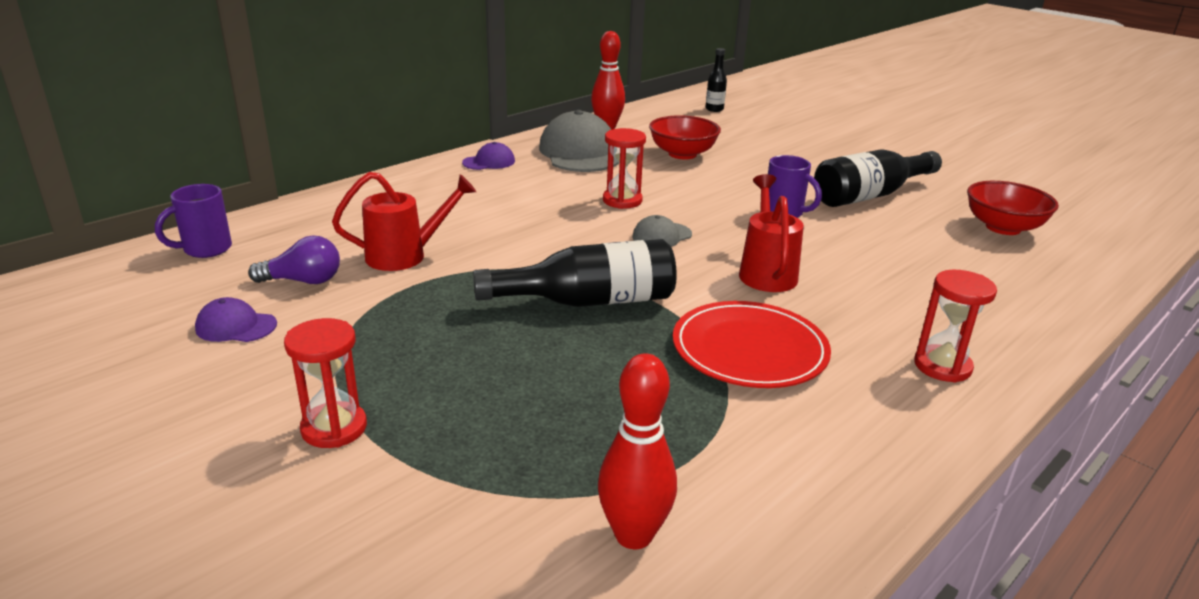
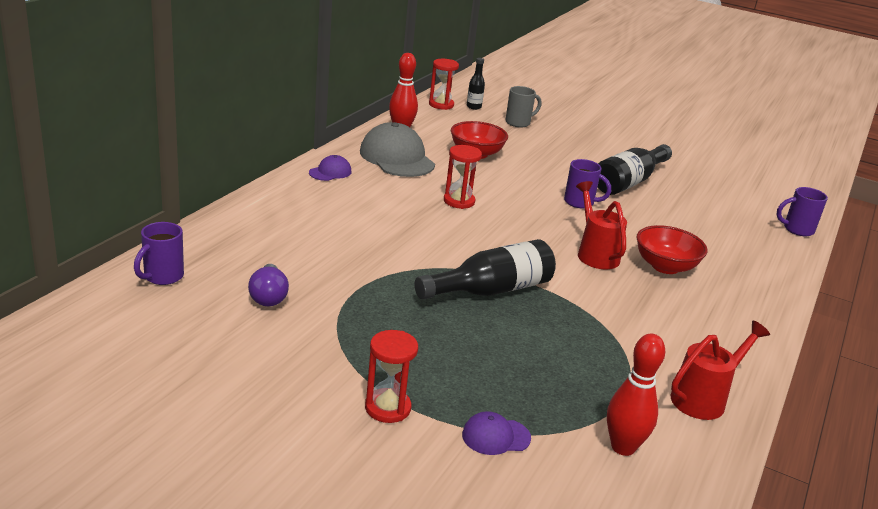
camera: 20 degrees left, 0 degrees up
purple cap [195,297,277,342] -> purple cap moved to [462,411,531,455]
purple light bulb [248,235,340,284] -> purple light bulb turned 105 degrees clockwise [248,264,289,306]
red watering can [332,172,476,271] -> red watering can moved to [670,321,770,420]
grey cap [633,215,692,247] -> none
red plate [673,301,831,388] -> none
red hourglass [914,270,997,383] -> red hourglass moved to [429,59,459,110]
red bowl [967,181,1059,235] -> red bowl moved to [636,225,707,274]
none -> grey mug [505,86,541,127]
none -> purple mug [776,187,828,236]

